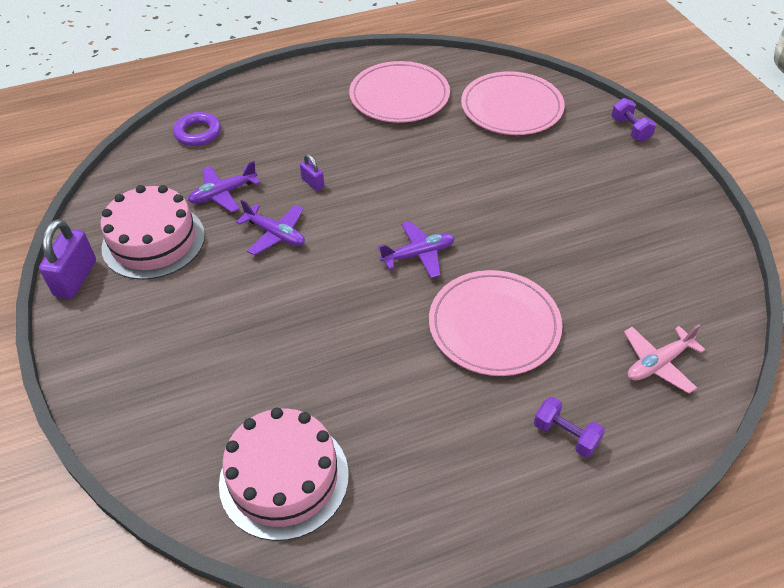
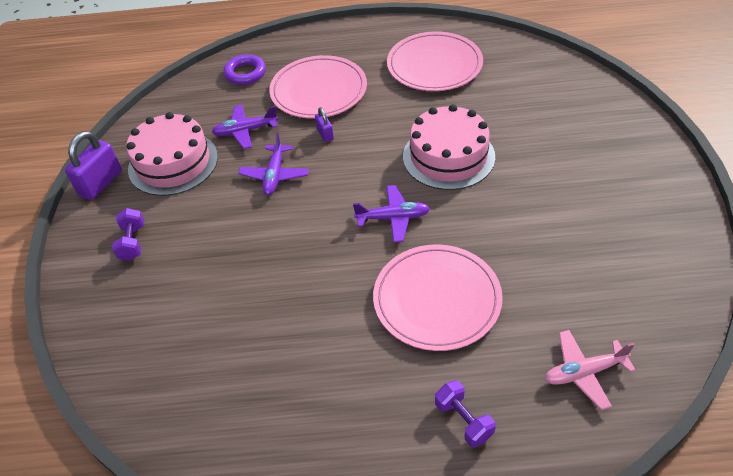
camera: 20 degrees right, 0 degrees up
pink cake [219,407,349,541] -> pink cake moved to [403,104,495,190]
purple plane [236,200,305,255] -> purple plane turned 45 degrees clockwise [238,133,309,195]
pink plate [461,71,565,135] -> pink plate moved to [269,55,367,119]
purple dumbbell [611,98,656,142] -> purple dumbbell moved to [112,208,144,261]

